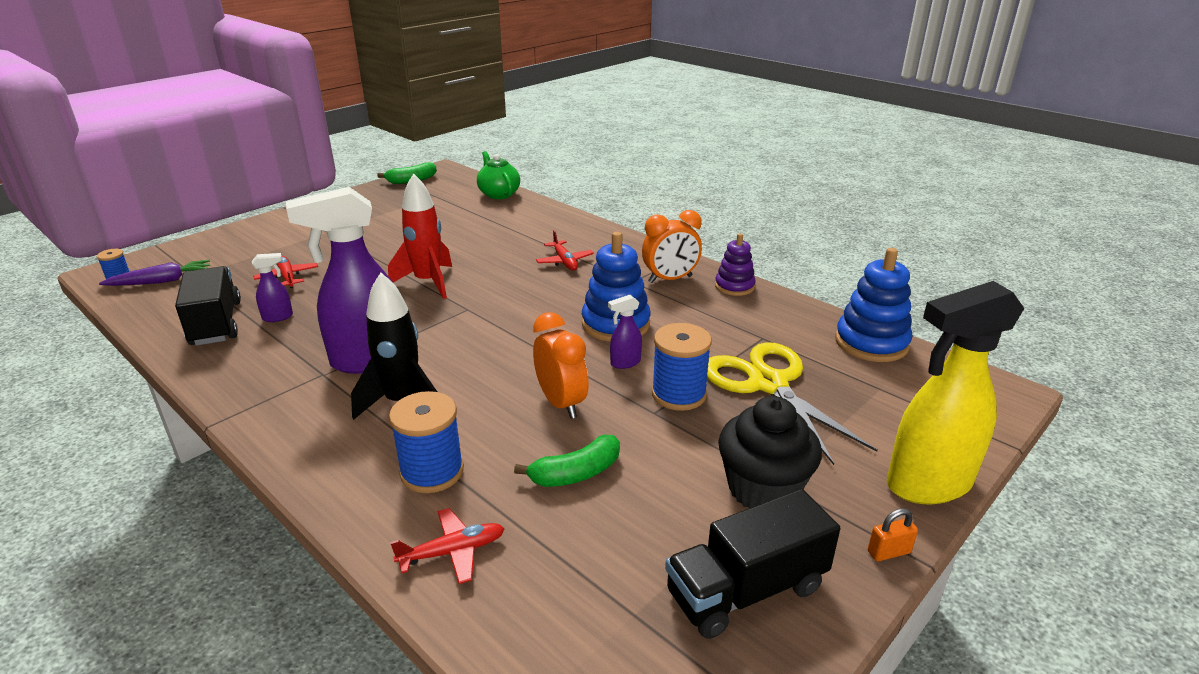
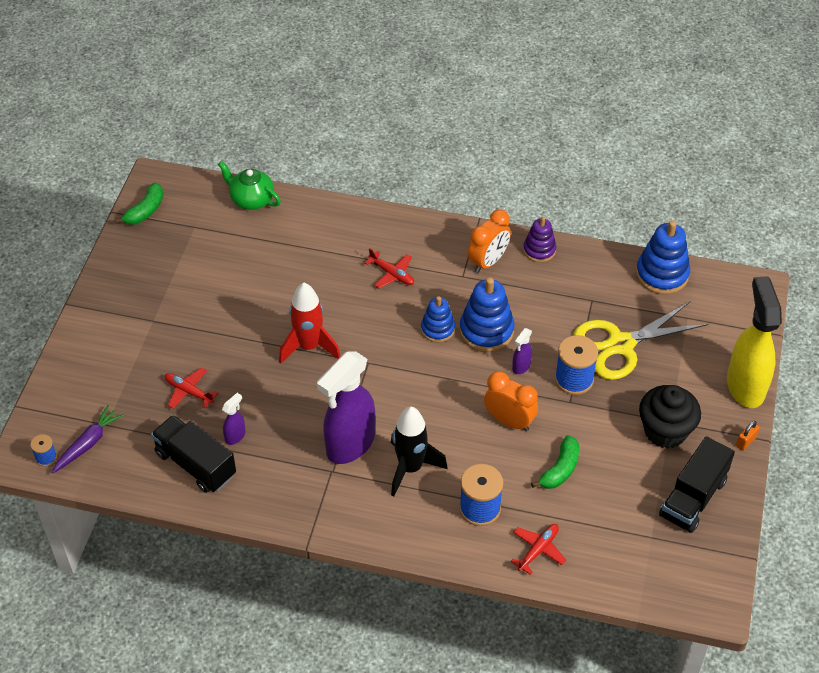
camera: 30 degrees left, 20 degrees up
yellow scissors [707,342,878,465] -> yellow scissors turned 60 degrees counterclockwise [573,302,709,380]
yellow spray bottle [887,281,1024,504] -> yellow spray bottle turned 135 degrees clockwise [727,276,782,408]
none -> blue stacking toy [421,296,455,342]

